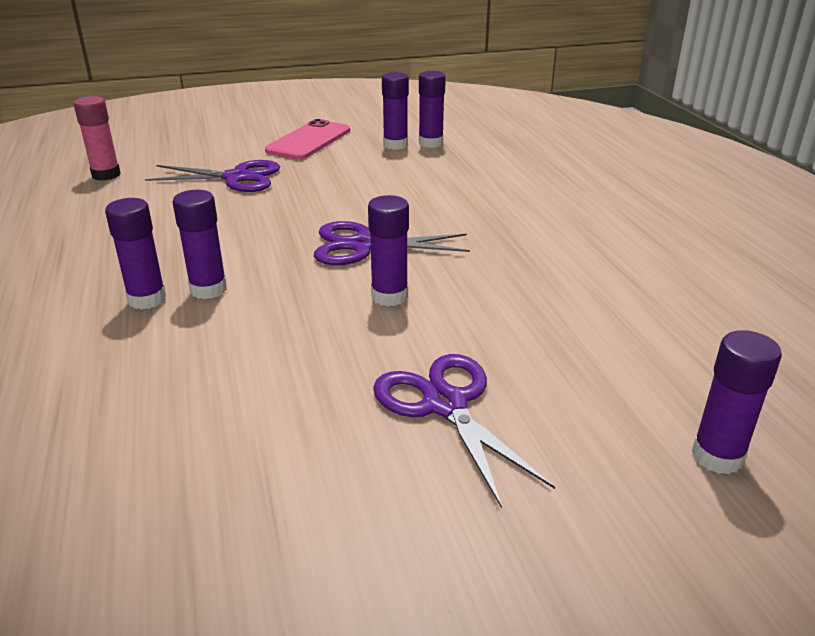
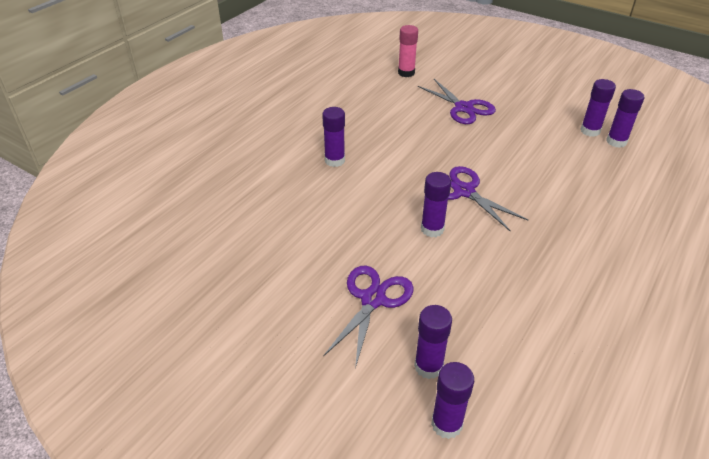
camera: 50 degrees right, 10 degrees up
purple glue stick [173,190,227,299] -> purple glue stick moved to [414,305,452,379]
pink phone [265,119,350,160] -> none

